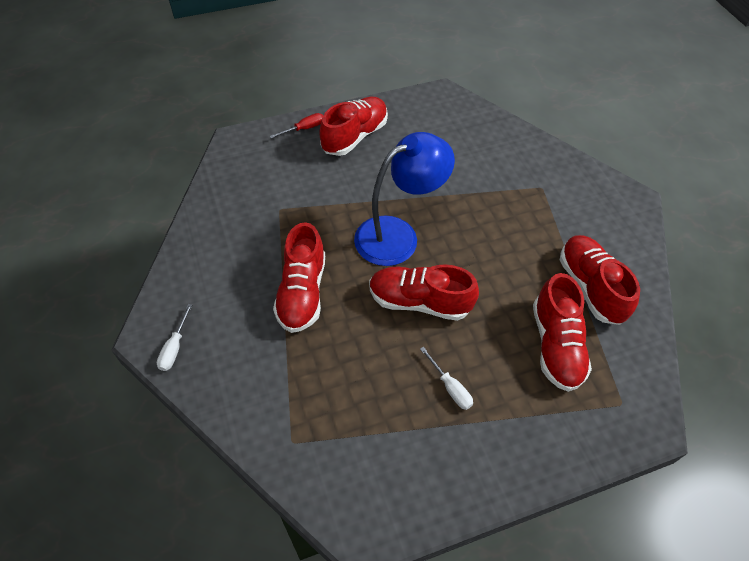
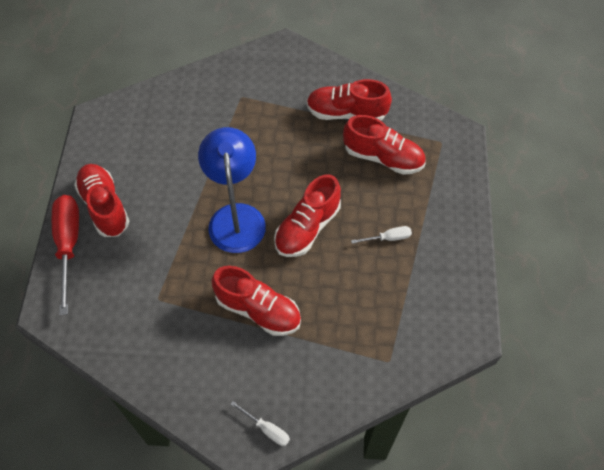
camera: 65 degrees left, 5 degrees up
red screwdriver [269,113,323,138] -> red screwdriver [52,195,79,315], size x2.10

